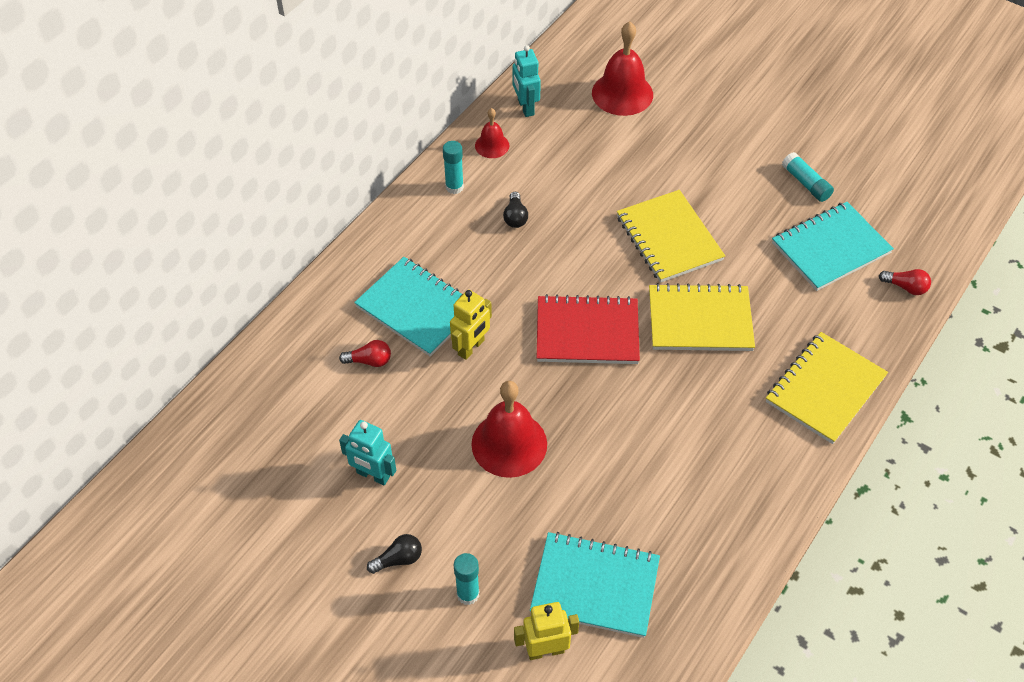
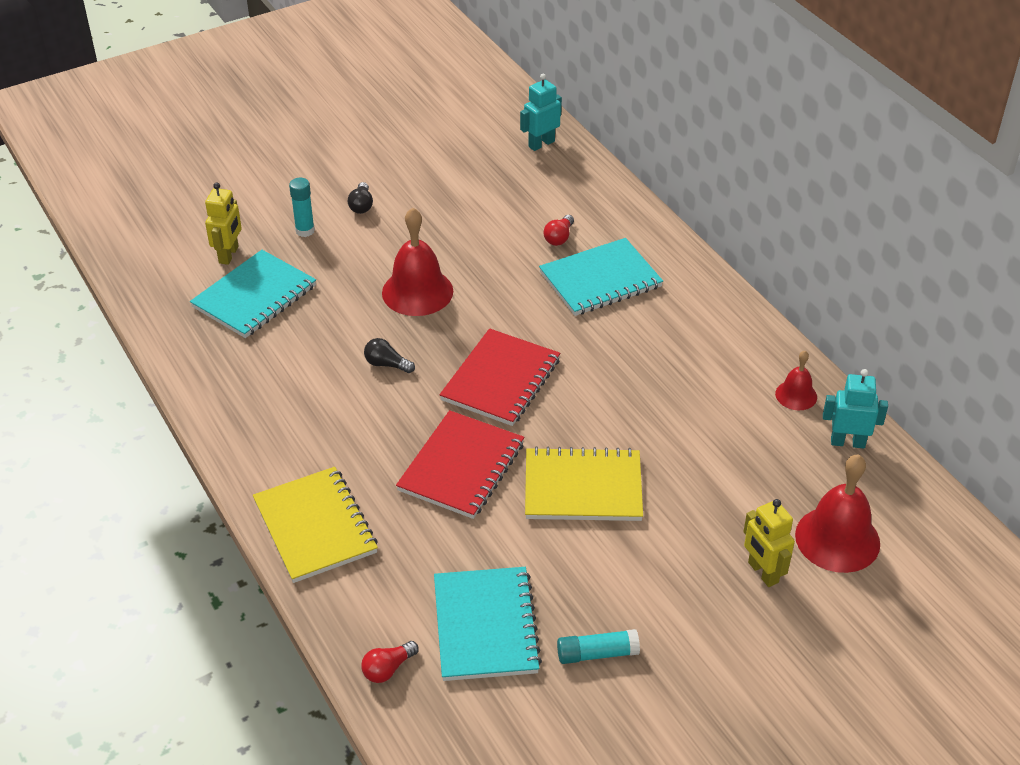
camera: 115 degrees right, 10 degrees down
turquoise robot [339,420,396,485] -> turquoise robot moved to [520,74,562,151]
turquoise glue stick [443,141,464,194] -> none
yellow robot [450,290,492,360] -> yellow robot moved to [743,499,795,587]
black light bulb [503,192,528,228] -> black light bulb moved to [364,338,415,373]
yellow notebook [649,283,755,351] -> red notebook [396,410,524,519]

